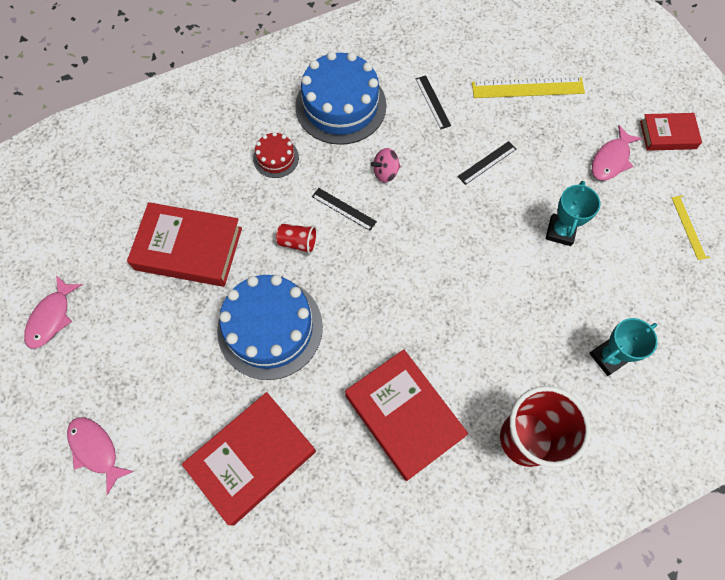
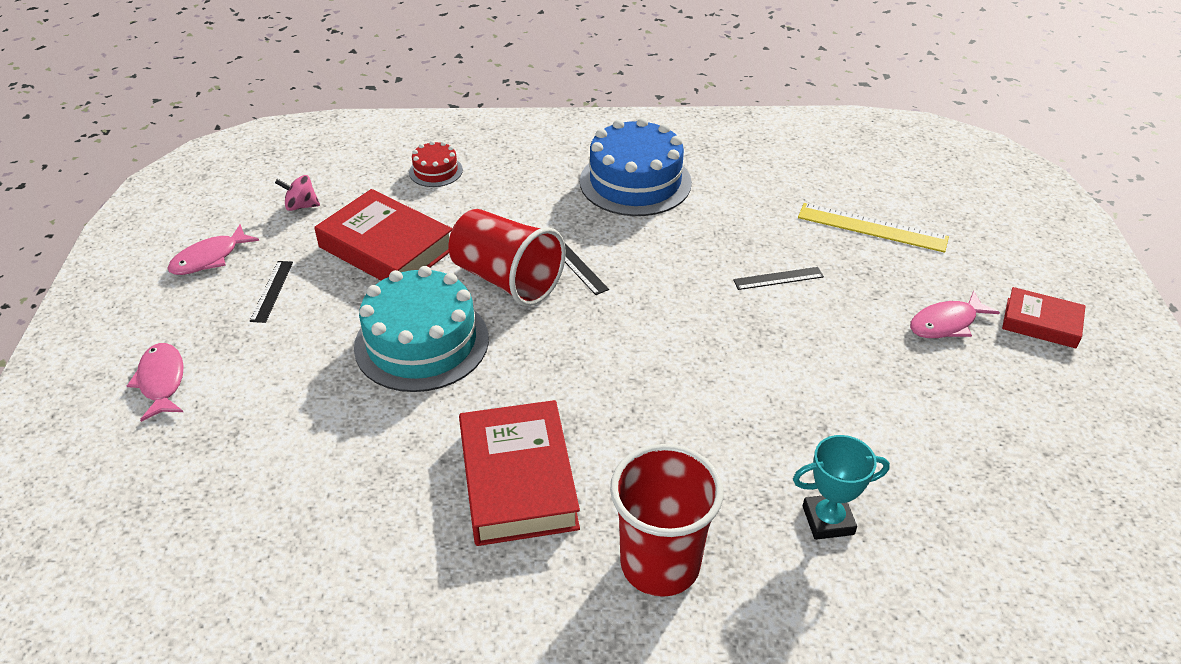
camera: 25 degrees right, 25 degrees down
red book [182,392,316,525] -> none
blue cake [217,275,323,380] -> turquoise cake [354,266,489,392]
red cake [253,132,299,178] -> red cake moved to [409,141,463,187]
red cup [276,224,317,254] -> red cup [448,209,566,306], size x2.23
pink spinning top [371,148,401,183] -> pink spinning top moved to [275,175,320,211]
black ruler [416,75,451,129] -> black ruler moved to [250,261,293,323]
turquoise trophy [546,181,601,246] -> none
yellow ruler [672,195,710,260] -> none

